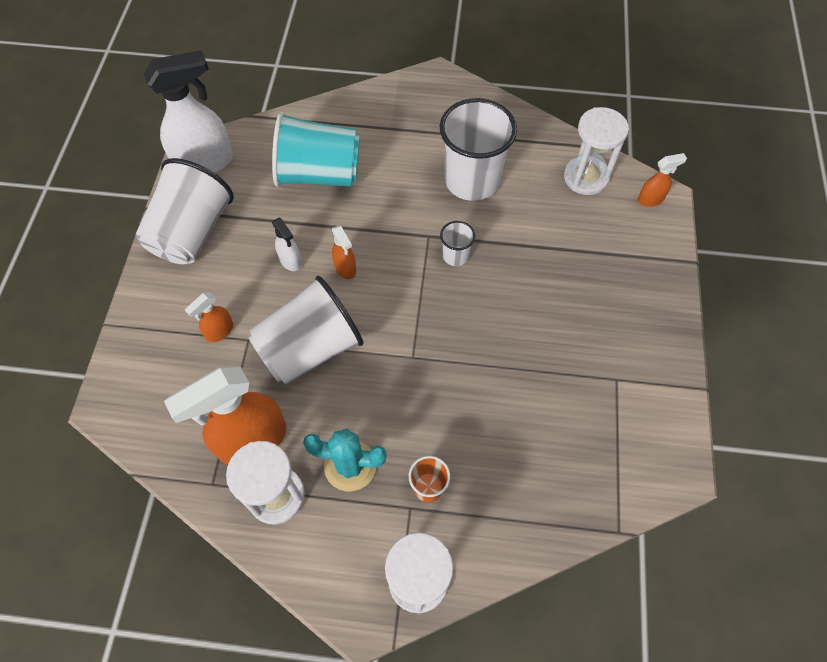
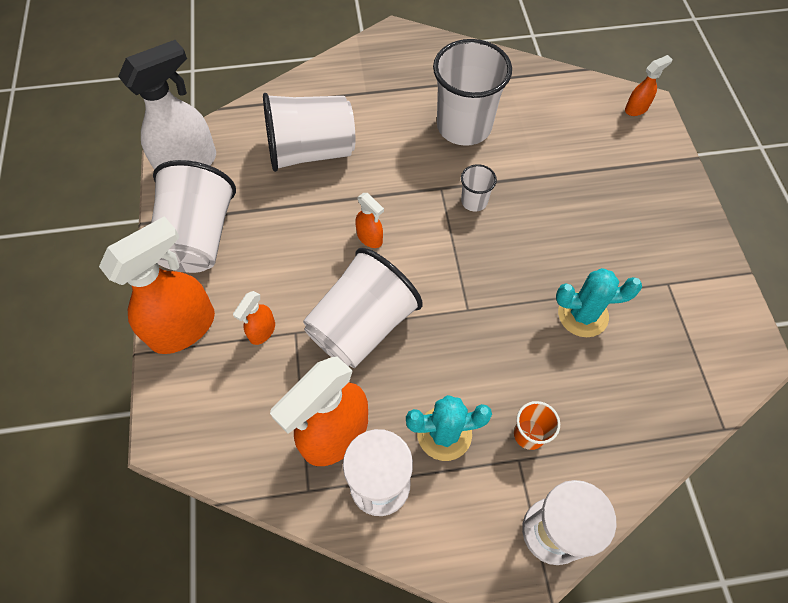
camera: 15 degrees left, 0 degrees up
turquoise cup [272,112,360,187] -> white cup [263,93,355,172]
white spray bottle [272,218,302,271] -> none
white hourglass [564,107,629,195] -> none
none -> orange spray bottle [99,216,215,354]
none -> turquoise cactus [556,268,642,337]

